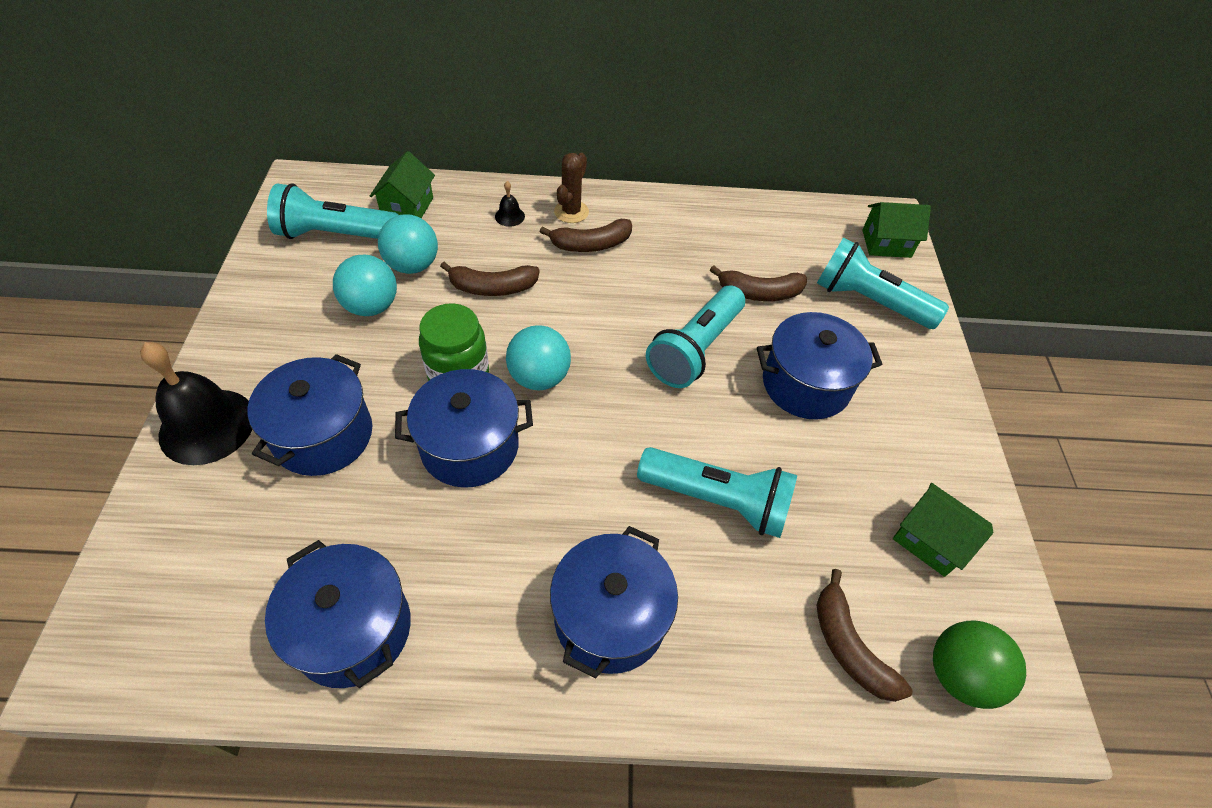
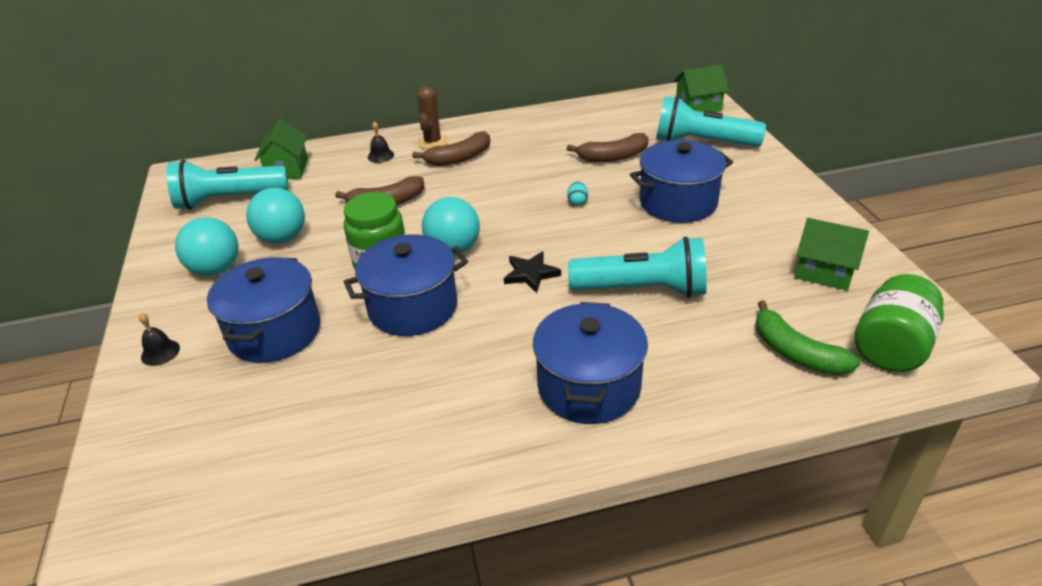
camera: 10 degrees left, 15 degrees down
black bell [140,342,252,465] -> black bell [139,313,180,366], size x0.42
blue pot [265,540,411,688] -> none
turquoise ball [378,214,438,274] -> turquoise ball moved to [175,217,239,276]
turquoise flashlight [646,286,745,388] -> turquoise egg [567,181,588,206]
brown banana [817,569,912,702] -> green banana [756,301,861,375]
green ball [933,621,1026,709] -> green jar [855,274,944,372]
none -> black star [504,251,561,293]

